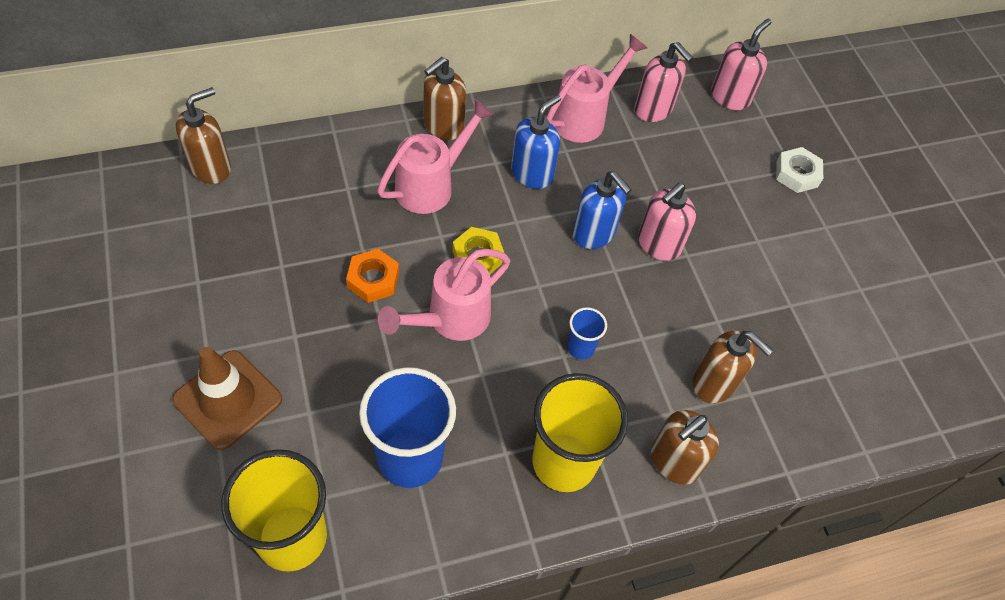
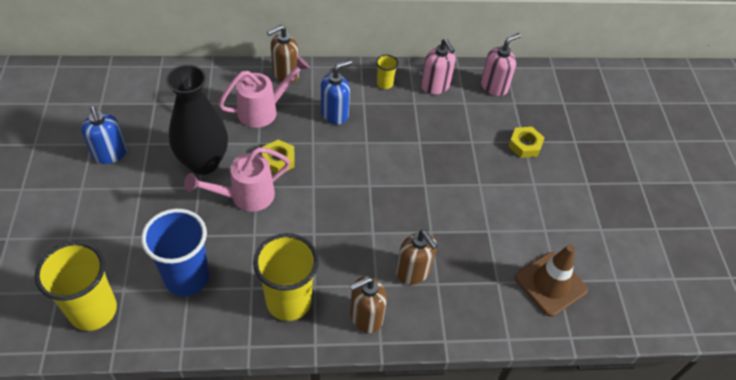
camera: 15 degrees right, 5 degrees down
brown traffic cone [172,347,282,450] -> brown traffic cone moved to [515,245,588,317]
brown soap dispenser [176,87,231,184] -> none
orange nut [346,249,399,303] -> black vase [166,65,228,175]
pink watering can [546,34,647,143] -> yellow cup [376,55,398,89]
blue cup [567,307,607,360] -> none
blue soap dispenser [573,171,632,249] -> blue soap dispenser moved to [81,106,127,164]
pink soap dispenser [638,183,696,261] -> none
white nut [776,147,823,193] -> yellow nut [508,127,545,158]

